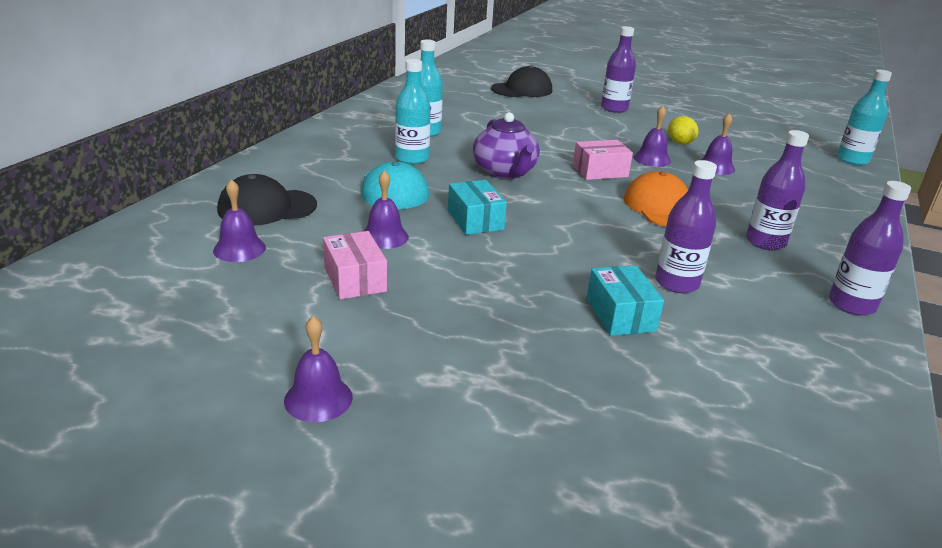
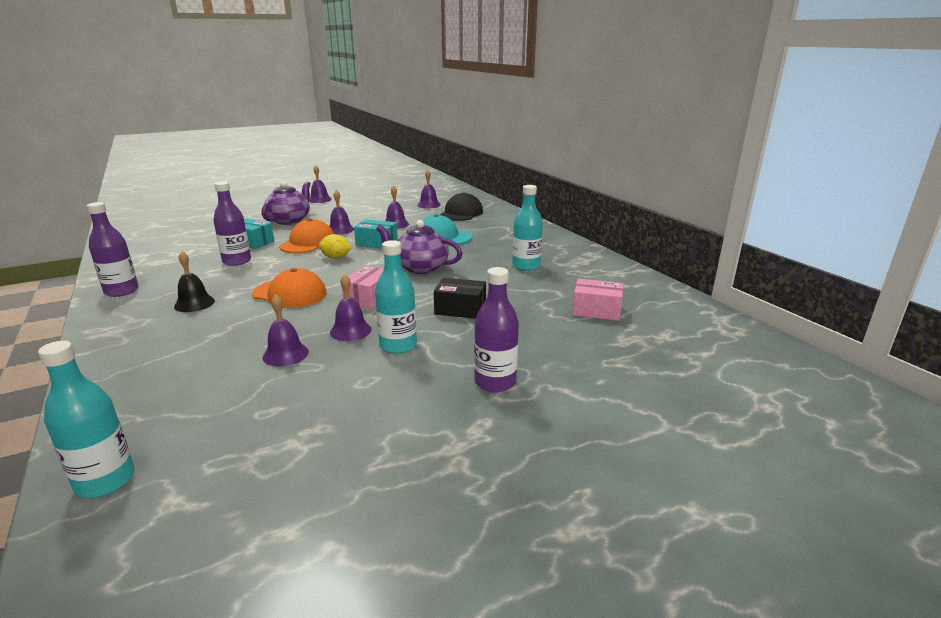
camera: 130 degrees right, 5 degrees down
pink box [323,231,387,300] -> pink box moved to [572,279,623,321]
turquoise bottle [395,59,431,164] -> turquoise bottle moved to [375,240,417,354]
black cap [491,65,552,97] -> none
yellow lemon [668,116,698,144] -> yellow lemon moved to [319,234,352,259]
purple bottle [746,130,809,251] -> black bell [174,251,215,312]
none -> purple teapot [261,181,311,225]
none -> orange cap [279,219,334,253]
none -> purple bell [329,190,354,235]
none -> black box [434,278,486,319]

